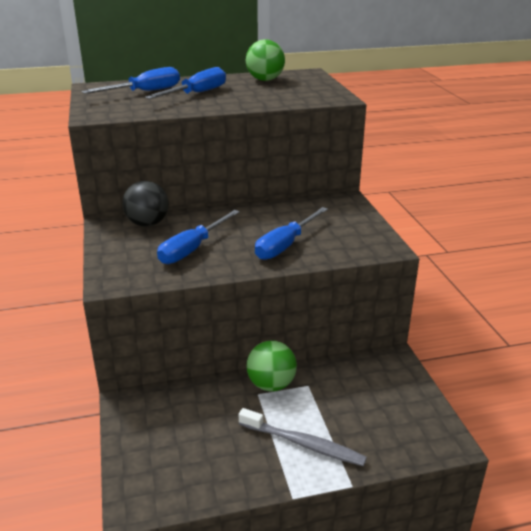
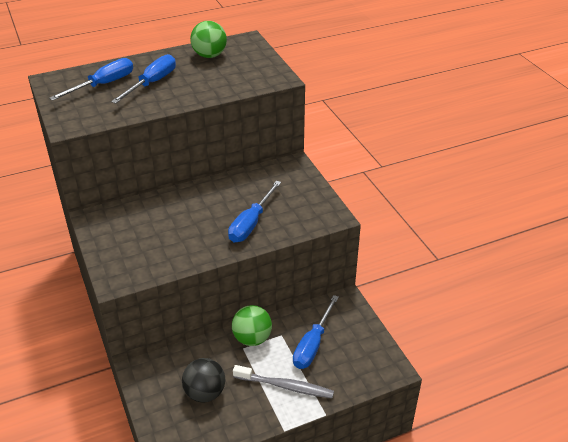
camera: 10 degrees left, 10 degrees up
black ball [122,181,169,227] -> black ball moved to [182,358,225,402]
blue screwdriver [157,210,240,264] -> blue screwdriver moved to [293,295,339,369]

